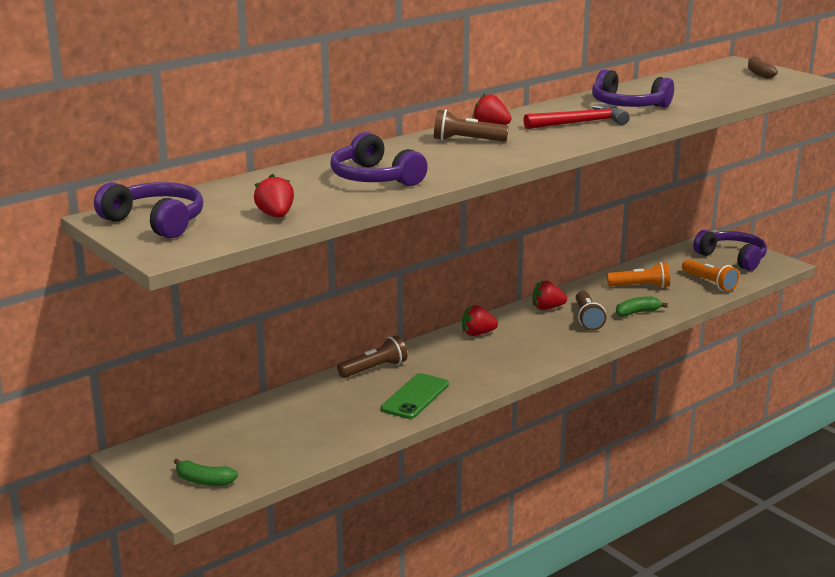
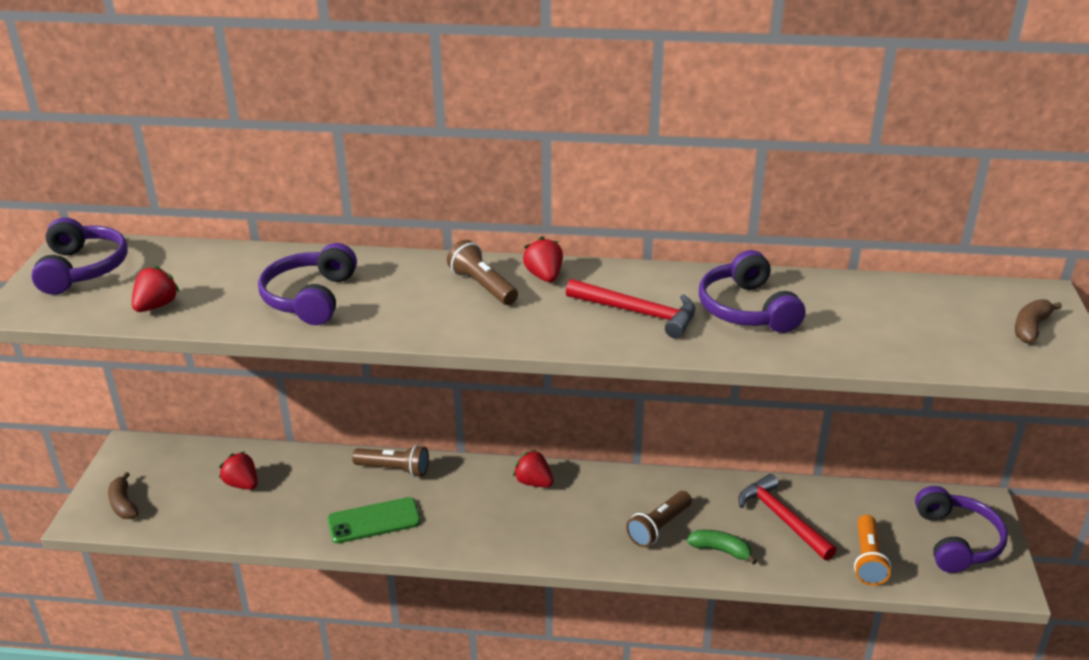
camera: 45 degrees right, 10 degrees up
green banana [174,458,238,486] -> brown banana [108,472,139,519]
red strawberry [533,280,567,310] -> red strawberry moved to [219,452,258,490]
orange flashlight [607,262,670,288] -> red hammer [739,474,837,560]

